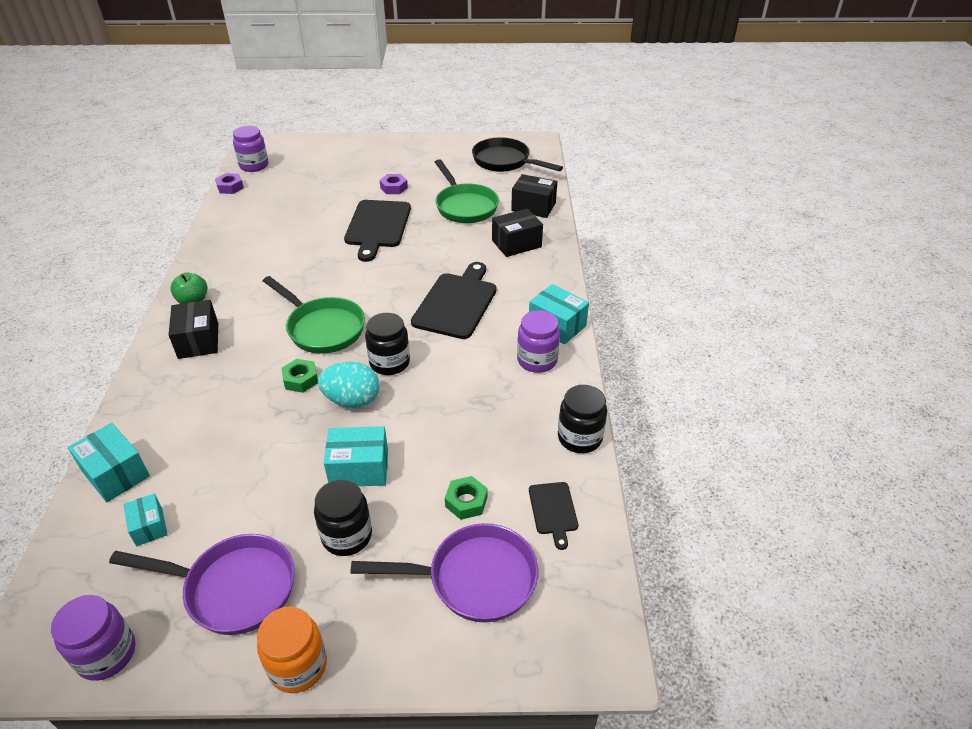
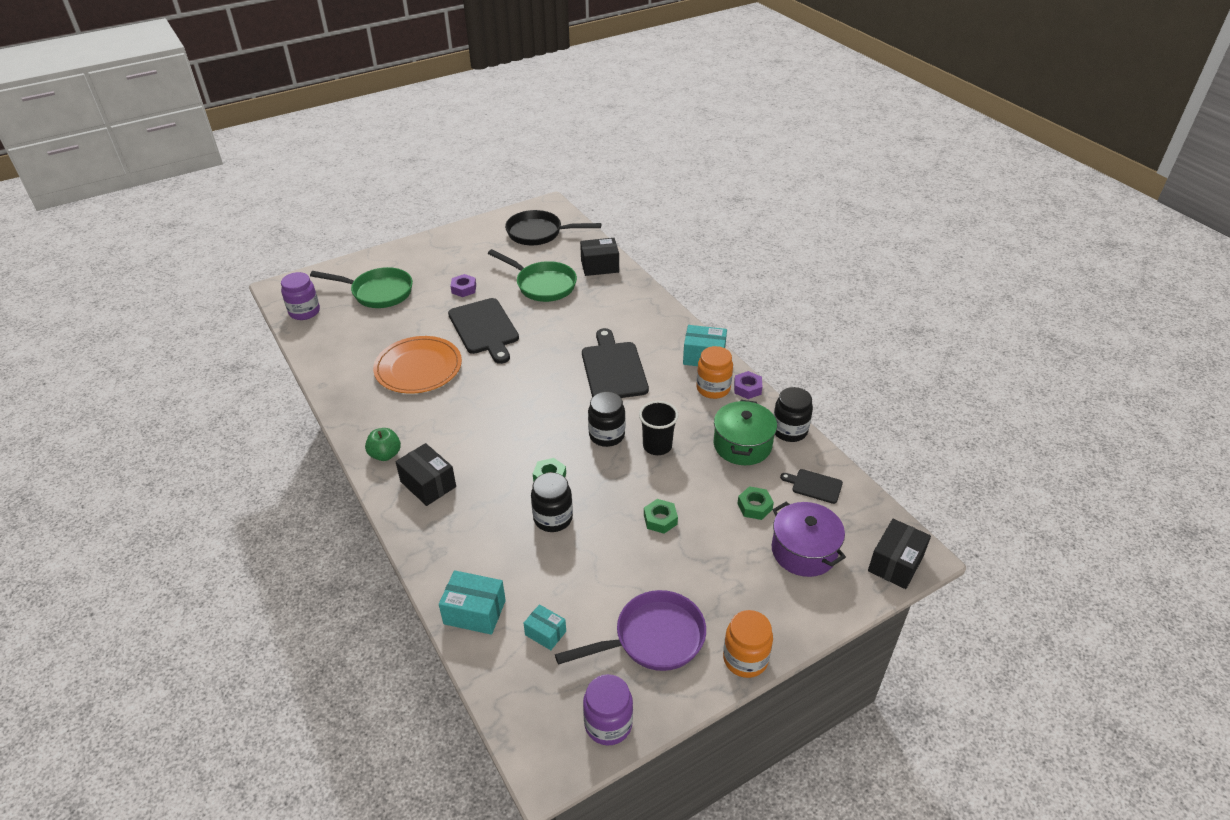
camera: 30 degrees left, 0 degrees up
purple nut [215,173,244,194] -> purple nut moved to [734,371,762,399]
green pan [263,276,365,354] -> green pan moved to [310,267,413,308]
black jar [314,479,372,556] -> black jar moved to [531,472,573,532]
turquoise egg [318,362,380,408] -> none
turquoise box [324,426,388,486] -> green nut [644,499,678,533]
purple pan [350,523,539,623] -> purple pot [772,502,846,577]
black box [492,209,543,257] -> black box moved to [868,519,931,589]
purple jar [517,310,560,373] -> orange jar [696,346,733,399]
black cutting board [529,482,578,550] -> black cutting board turned 150 degrees clockwise [780,469,843,504]
none -> orange plate [373,336,462,394]
none -> black cup [639,401,679,455]
none -> green pot [714,400,777,465]

